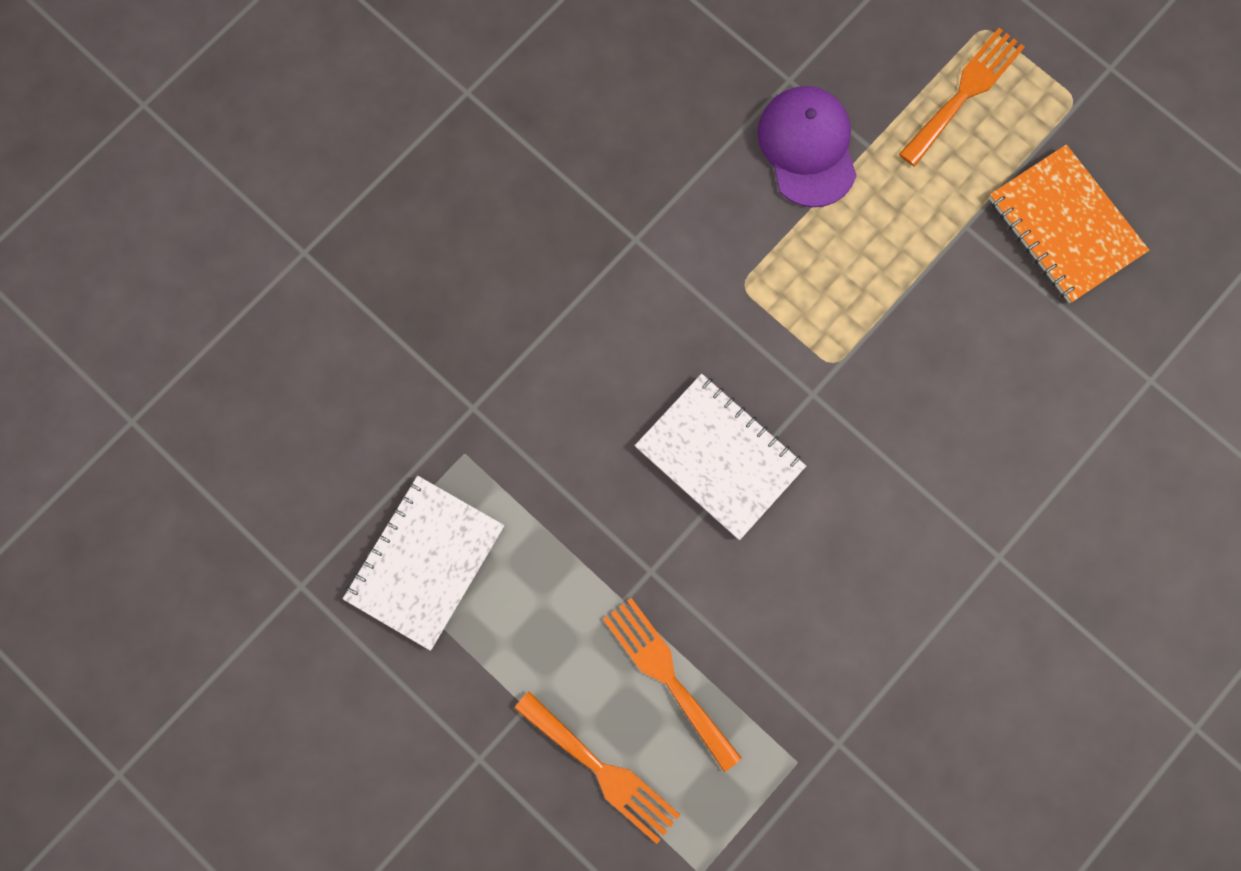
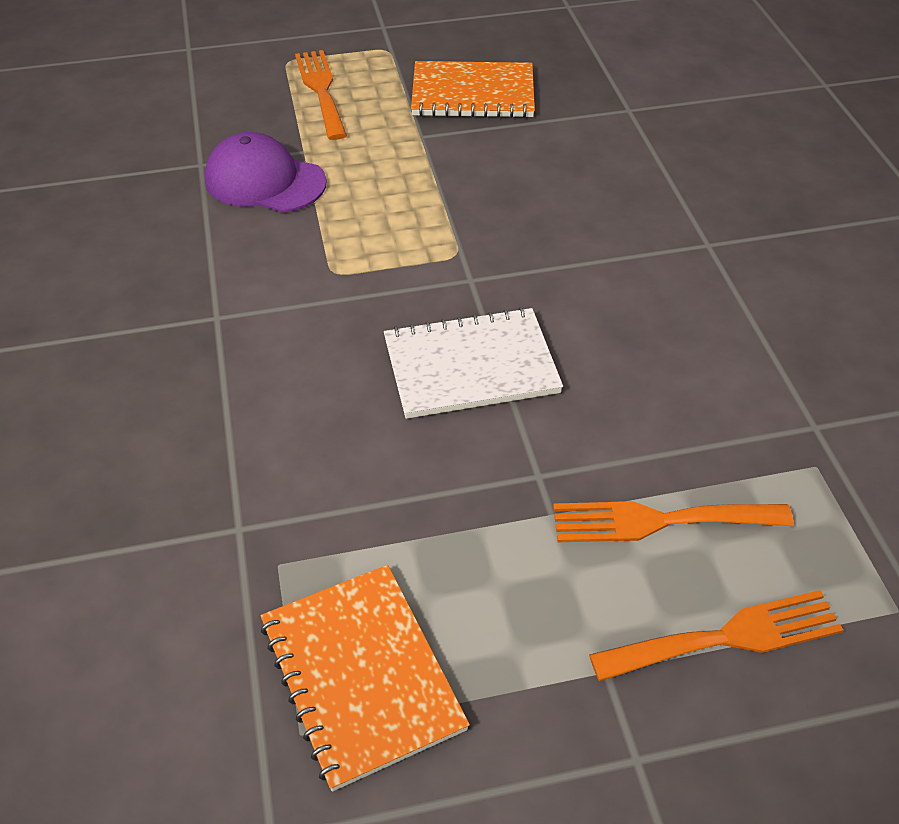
camera: 55 degrees left, 30 degrees down
white notebook [343,476,504,651] -> orange notebook [261,565,470,792]

